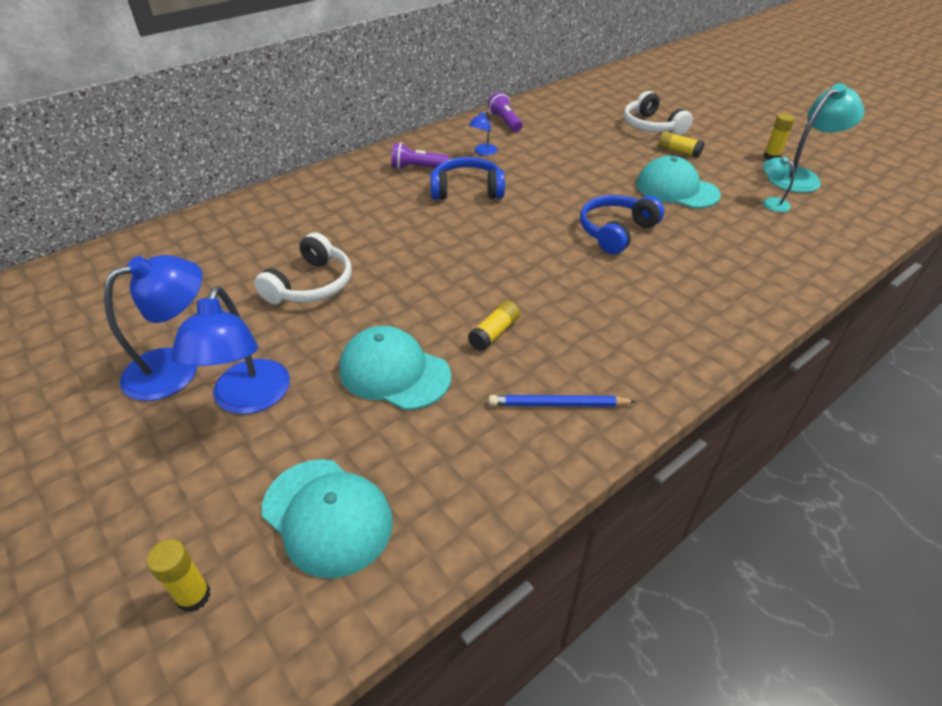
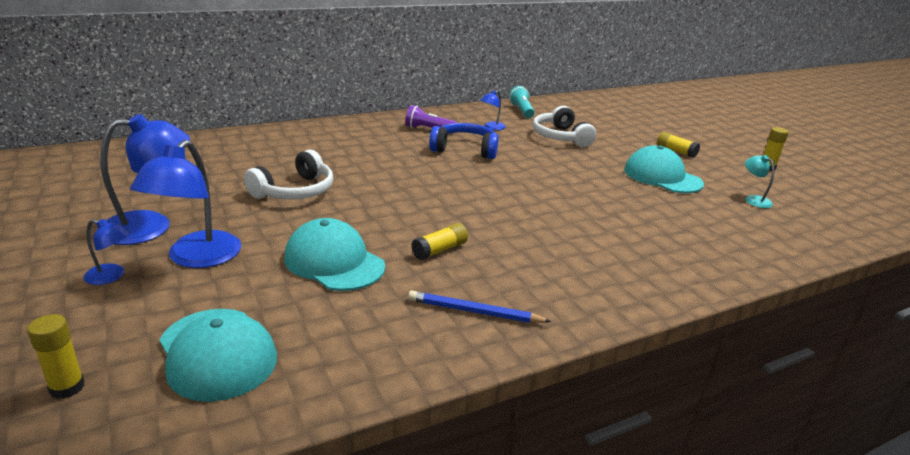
camera: 10 degrees right, 15 degrees down
purple flashlight [488,92,522,132] -> turquoise flashlight [509,86,535,118]
blue headphones [580,195,664,254] -> none
white headphones [624,91,693,135] -> white headphones moved to [533,106,596,147]
turquoise lamp [767,83,865,193] -> none
none -> blue lamp [84,219,131,285]

